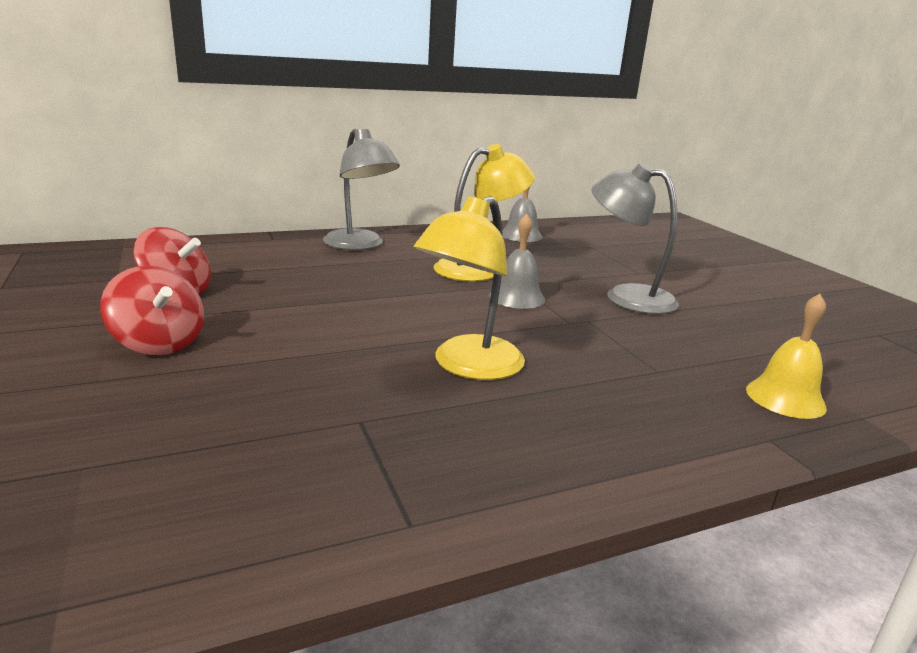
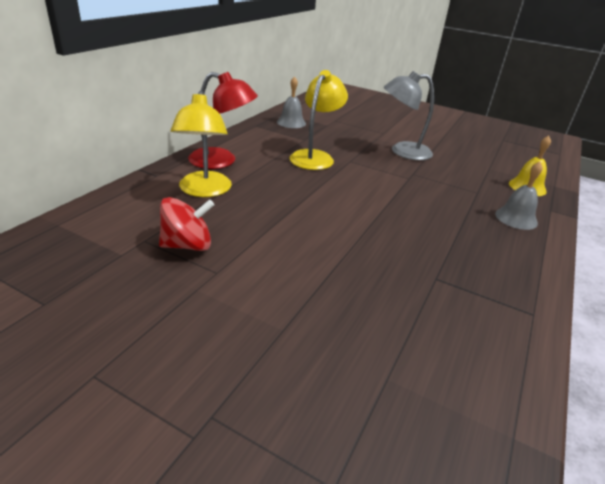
camera: 40 degrees left, 10 degrees up
red spinning top [100,266,204,355] -> none
grey lamp [323,129,400,250] -> red lamp [188,72,258,169]
yellow lamp [414,196,525,380] -> yellow lamp moved to [171,91,232,197]
grey bell [489,213,545,309] -> grey bell moved to [495,161,543,230]

